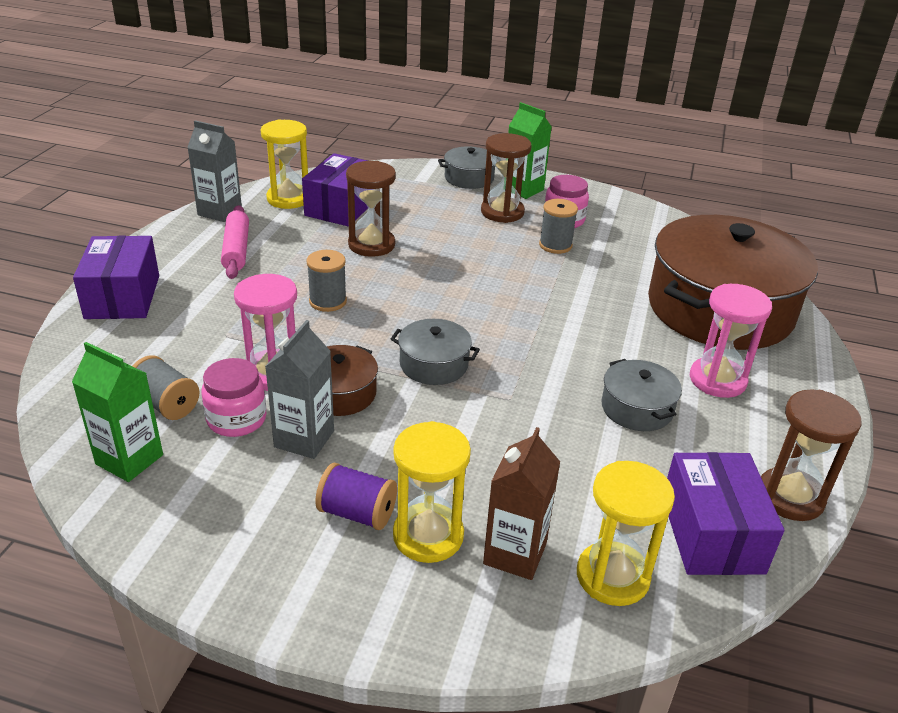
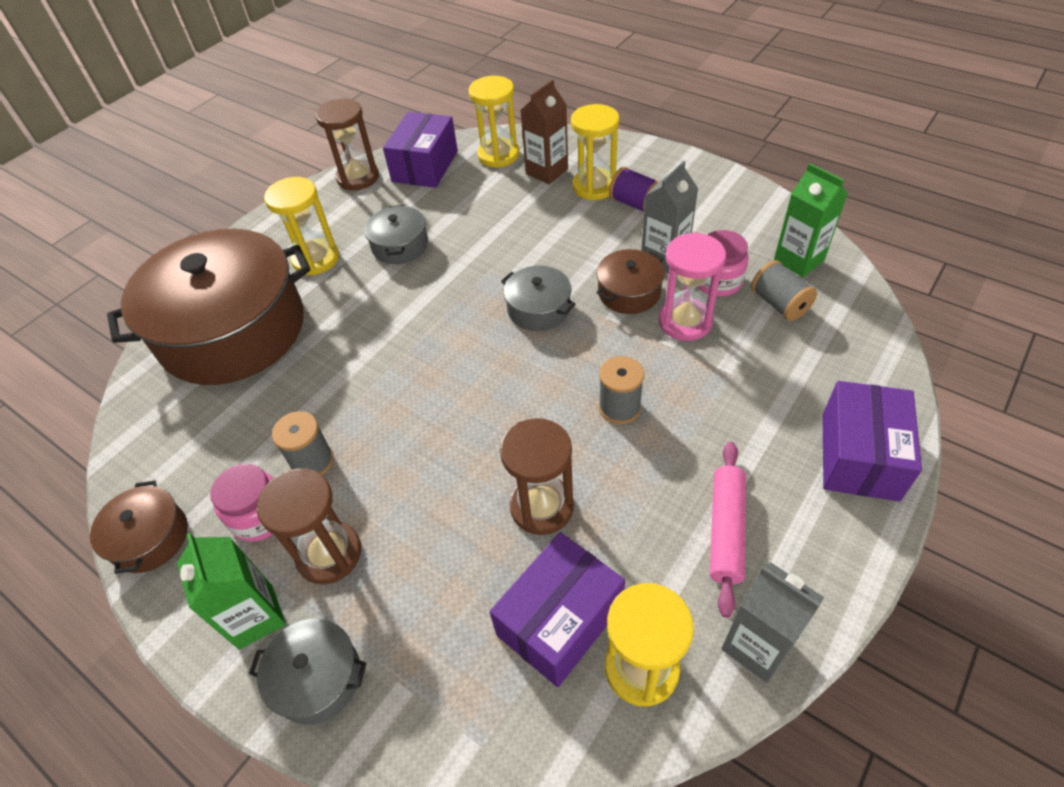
camera: 155 degrees left, 15 degrees up
pink hourglass [690,284,772,398] -> yellow hourglass [264,177,339,275]
none -> brown pot [90,481,188,574]

